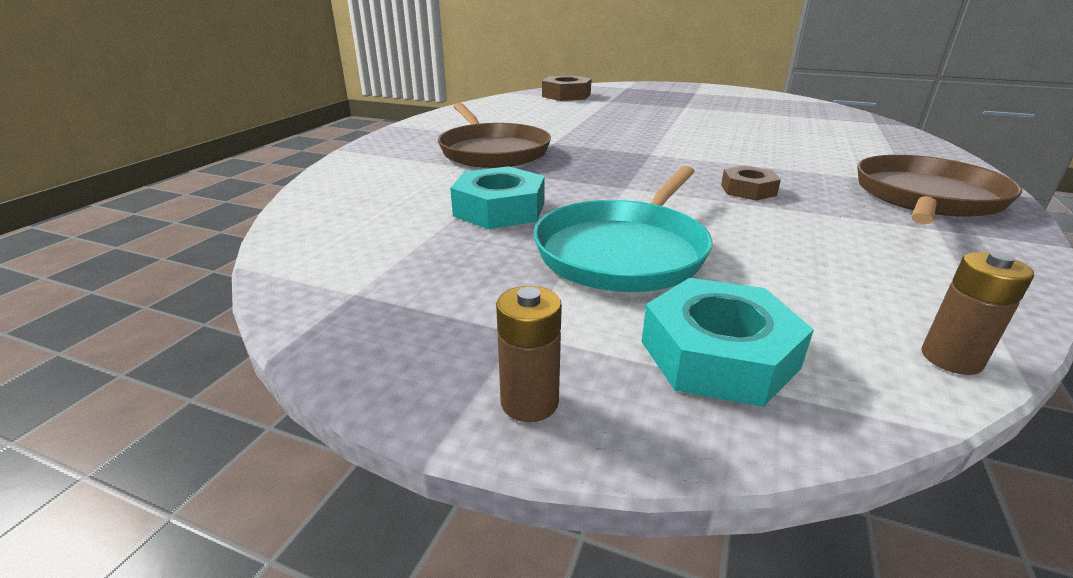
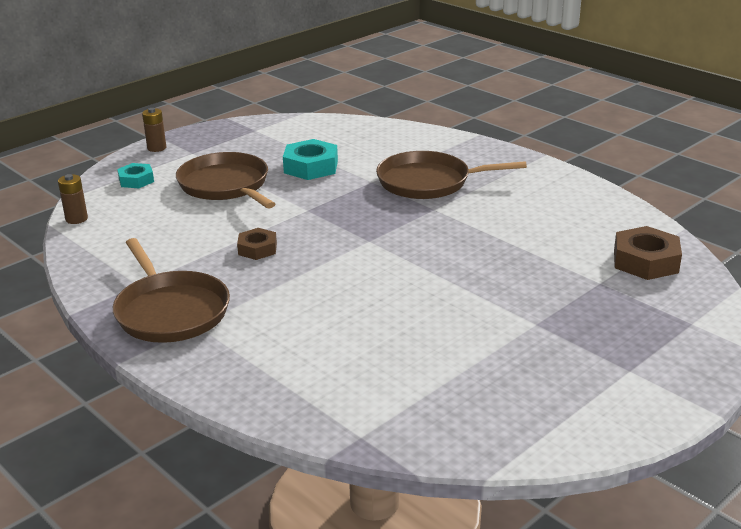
camera: 115 degrees right, 0 degrees up
turquoise pan [533,166,713,292] -> brown pan [176,152,275,209]
turquoise nut [642,278,814,407] -> turquoise nut [117,163,154,188], size x0.62

